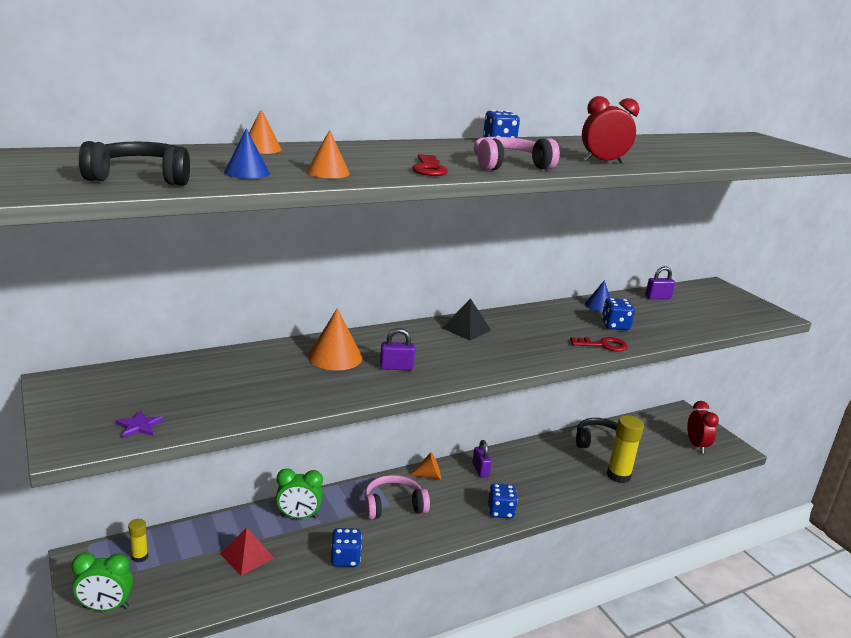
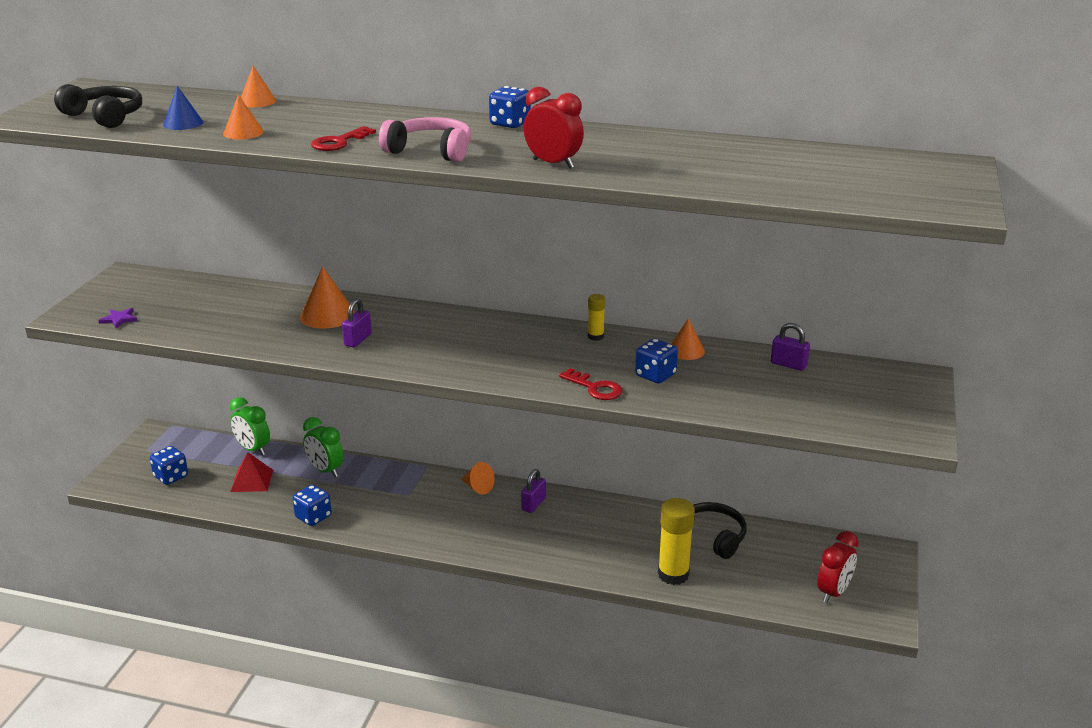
camera: 45 degrees right, 5 degrees up
green clock [72,553,133,611] -> green clock moved to [230,397,270,455]
yellow glue stick [128,519,148,563] -> yellow glue stick moved to [588,294,605,341]
pink headphones [364,475,430,519] -> none
purple padlock [380,328,415,370] -> purple padlock turned 75 degrees clockwise [342,299,372,348]
black pyramid [443,298,491,340] -> none
blue dice [488,484,518,519] -> blue dice moved to [150,446,188,485]
blue cone [585,280,610,312] -> orange cone [671,318,705,360]

